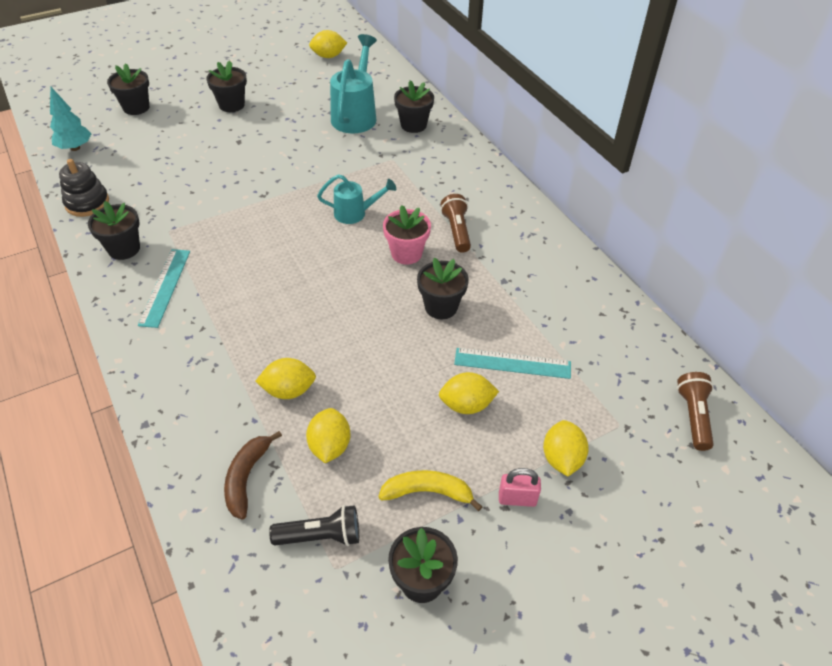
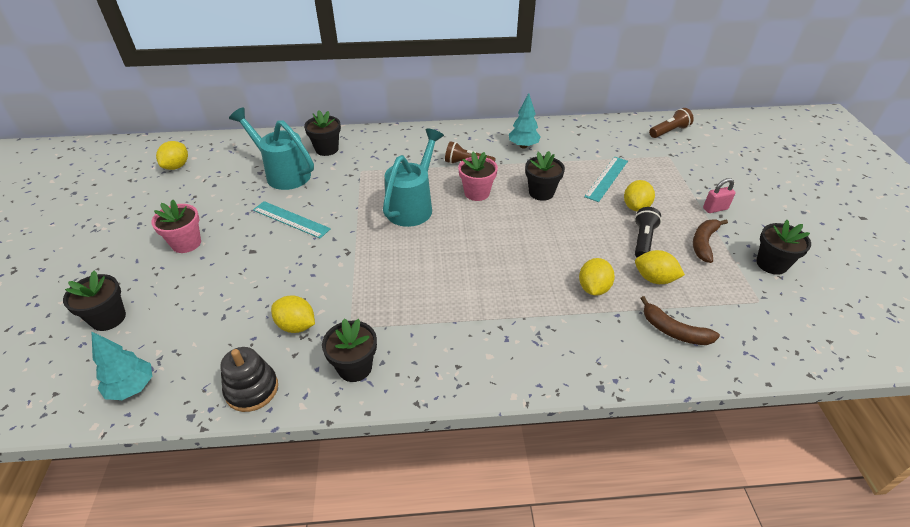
camera: 65 degrees left, 5 degrees down
turquoise ruler [138,249,190,328] -> turquoise ruler moved to [253,201,331,238]
black flower pot [206,60,247,112] -> pink flower pot [151,199,201,253]
black flashlight [269,505,359,546] -> black flashlight moved to [634,207,662,257]
turquoise watering can [317,174,396,224] -> turquoise watering can [383,128,444,227], size x1.68
yellow banana [378,470,482,511] -> brown banana [693,219,728,263]
pink padlock [499,468,541,507] -> pink padlock turned 45 degrees clockwise [703,178,736,213]
yellow lemon [543,420,589,476] -> yellow lemon moved to [271,296,315,333]
brown flashlight [677,372,714,451] -> brown flashlight turned 120 degrees clockwise [649,108,694,138]
none -> turquoise tree [509,93,541,148]

